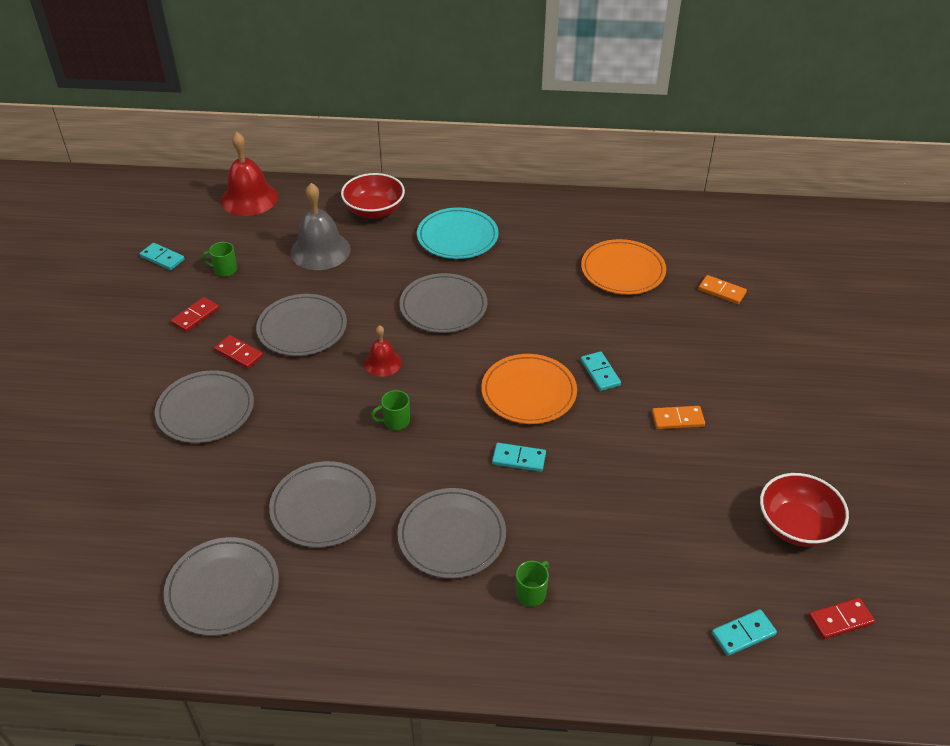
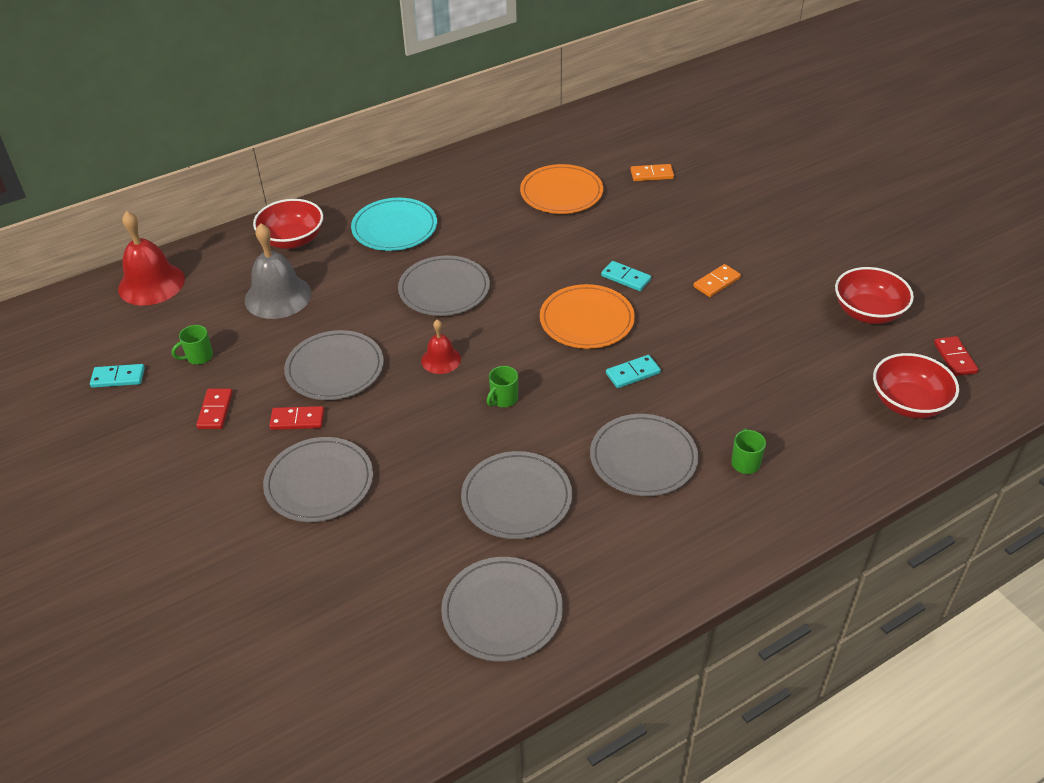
camera: 35 degrees left, 0 degrees up
turquoise domino [712,609,777,656] -> red bowl [873,353,959,419]
red domino [809,598,875,639] -> red domino turned 45 degrees counterclockwise [934,336,979,376]

